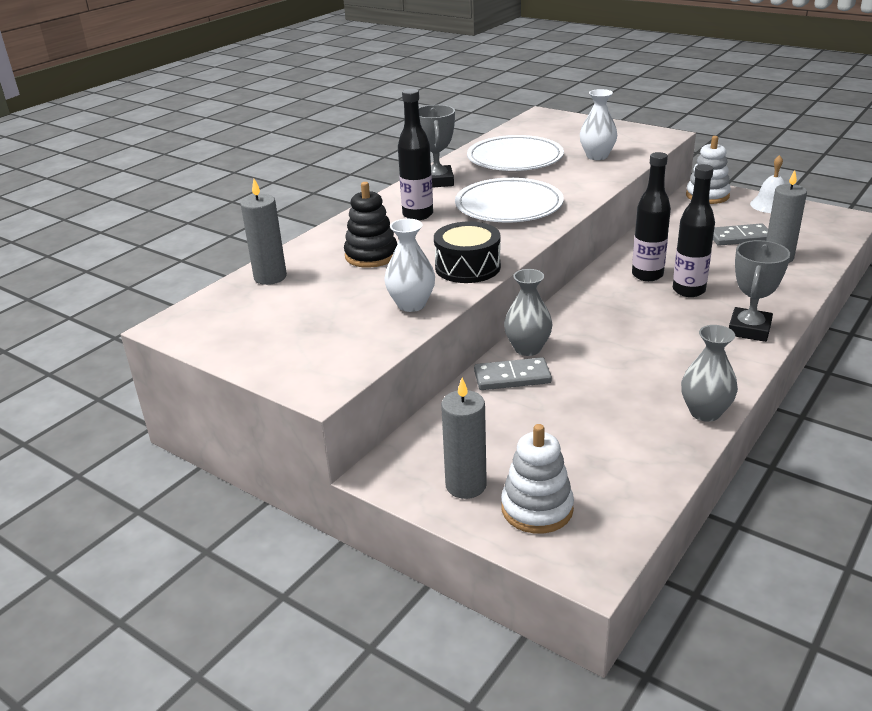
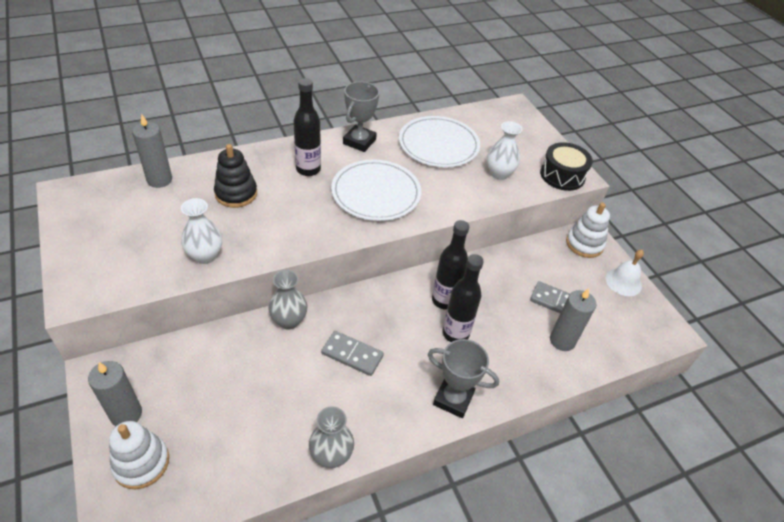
camera: 25 degrees right, 15 degrees up
black drum [434,221,501,283] -> black drum moved to [540,142,593,191]
grey domino [474,357,552,390] -> grey domino moved to [321,331,384,376]
grey trophy [729,240,790,342] -> grey trophy turned 60 degrees clockwise [428,339,499,418]

